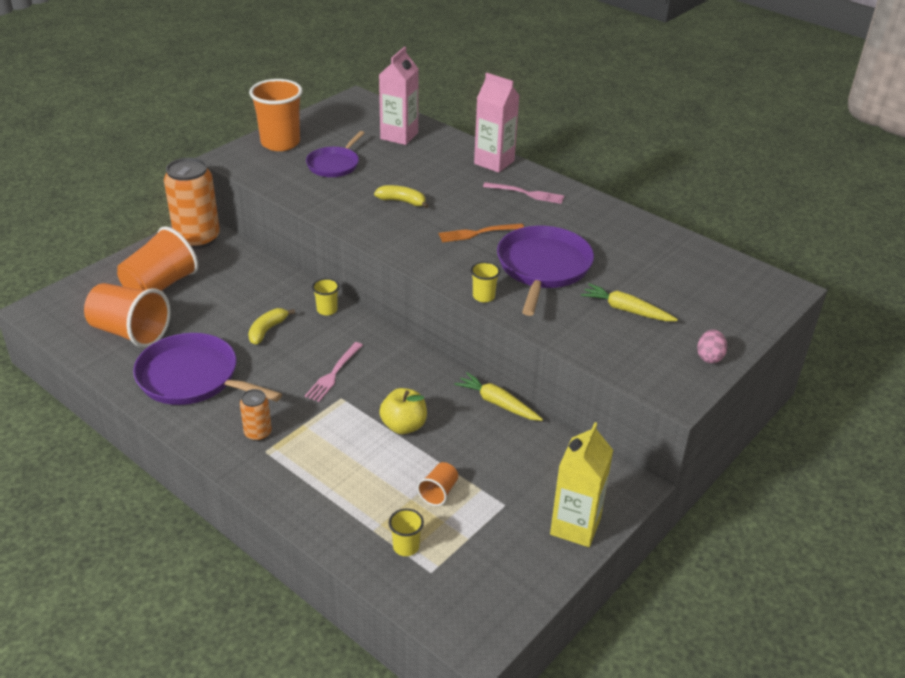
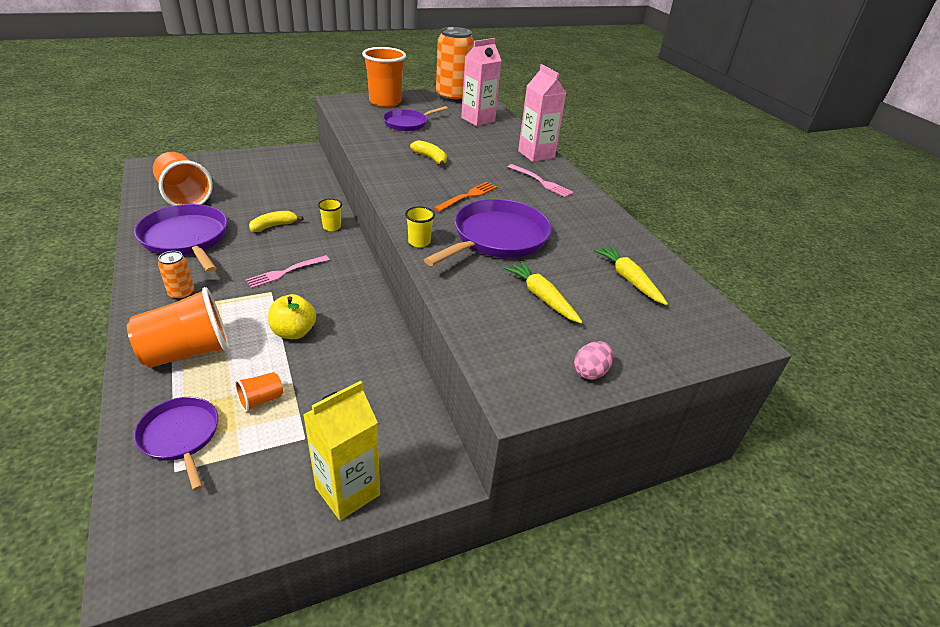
camera: 25 degrees right, 0 degrees up
orange cup [117,226,198,291] -> orange cup moved to [127,287,229,368]
orange can [164,157,220,249] -> orange can moved to [436,27,474,102]
yellow cup [389,509,424,556] -> purple pan [134,397,218,491]
orange fork [438,223,524,242] -> orange fork turned 120 degrees clockwise [434,182,497,212]
yellow carrot [454,372,543,421] -> yellow carrot moved to [594,245,668,305]

